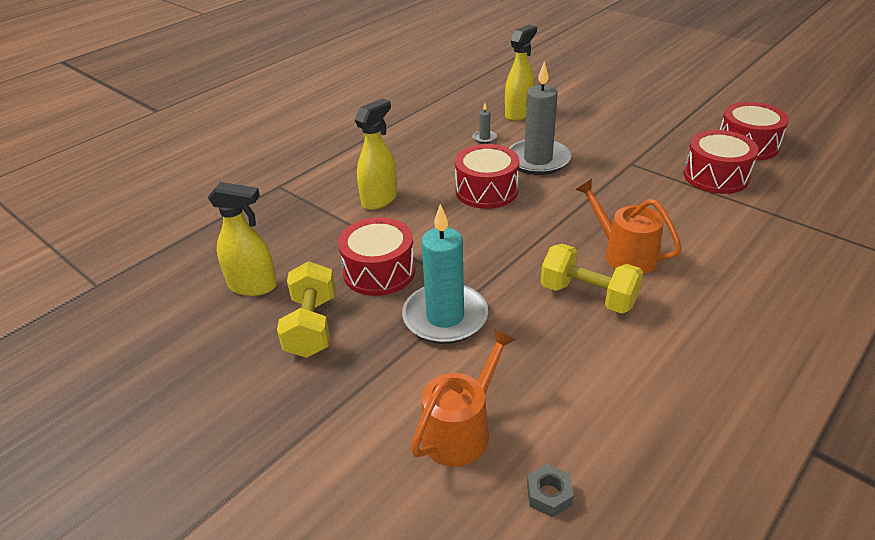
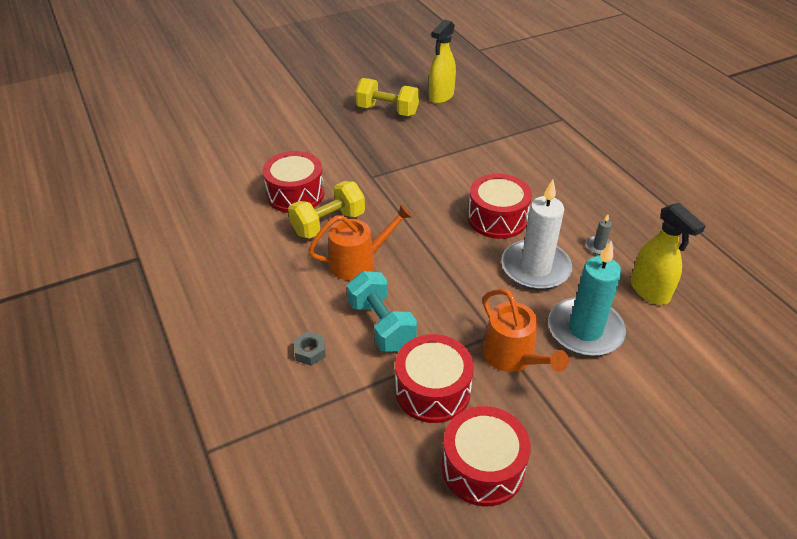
camera: 110 degrees right, 5 degrees up
red drum [338,217,415,296] -> red drum moved to [262,151,324,213]
yellow spray bottle [355,98,397,210] -> none
turquoise candle [402,204,488,344] -> turquoise candle moved to [548,241,626,356]
orange watering can [411,328,516,467] -> orange watering can moved to [482,289,569,372]
grey candle [509,61,571,175] -> white candle [501,179,572,290]
grey nut [527,464,574,517] -> grey nut moved to [294,331,326,366]
none -> turquoise dumbbell [347,271,417,351]

